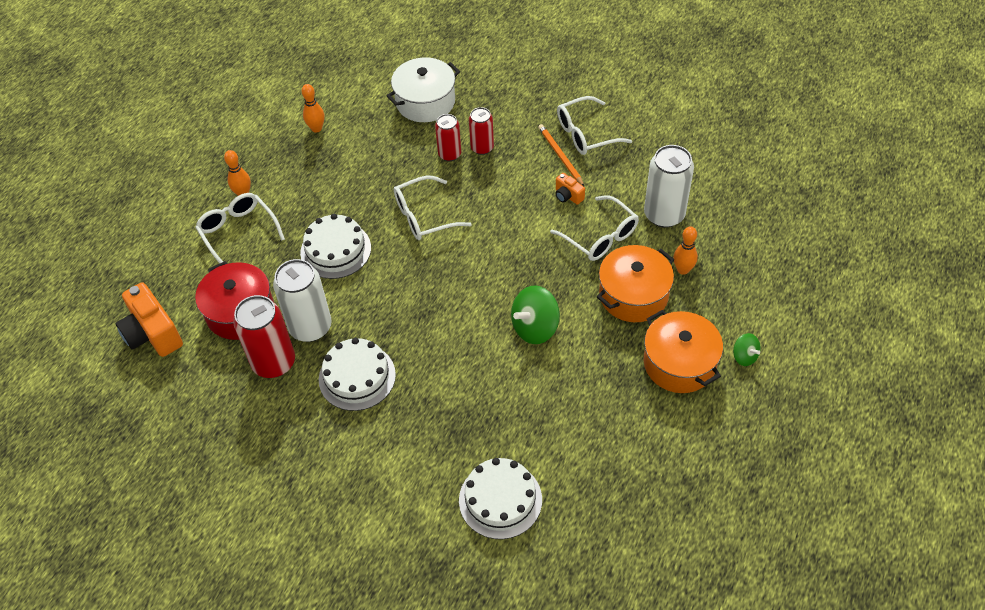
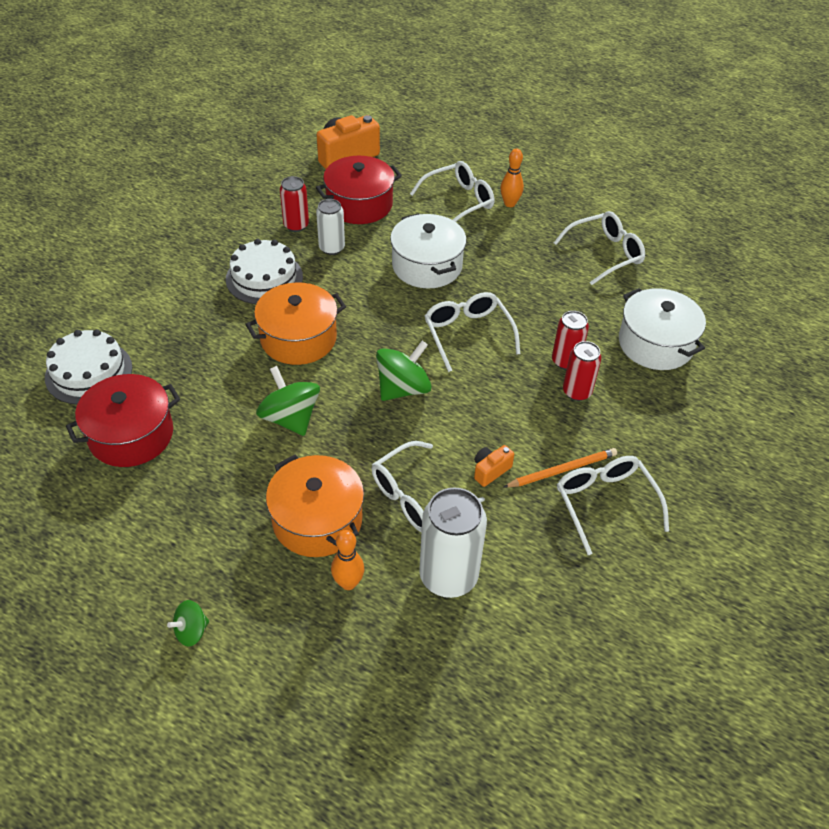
camera: 90 degrees right, 5 degrees down
red can [233,295,295,378] -> red can [280,176,309,232], size x0.60
white can [273,259,332,342] -> white can [316,199,345,255], size x0.60
white cake [300,214,371,279] -> white pot [390,213,467,289]
orange bowling pin [302,84,325,133] -> white glasses [554,211,645,285]
orange pot [644,310,723,393] -> orange pot moved to [245,282,346,365]
none -> red pot [66,374,180,467]
none -> green spinning top [376,341,432,401]

